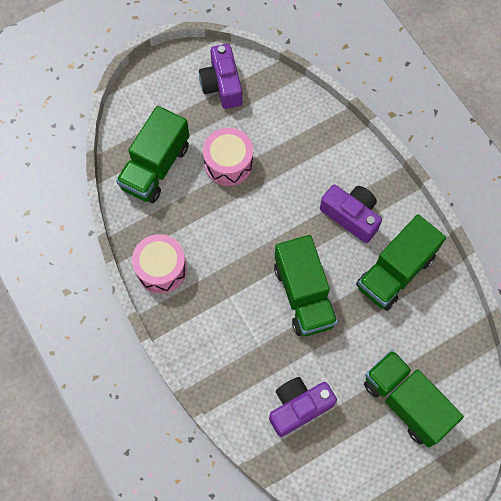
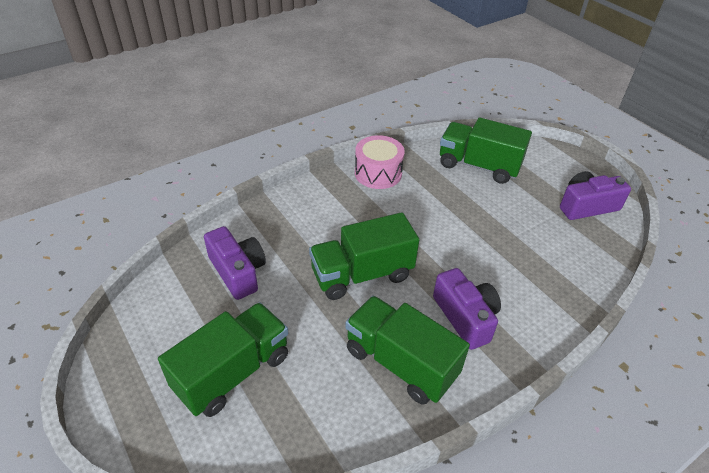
camera: 85 degrees right, 25 degrees down
pink drum [203,128,253,186] -> none
purple camera [320,185,382,243] -> purple camera turned 60 degrees counterclockwise [433,268,501,350]

